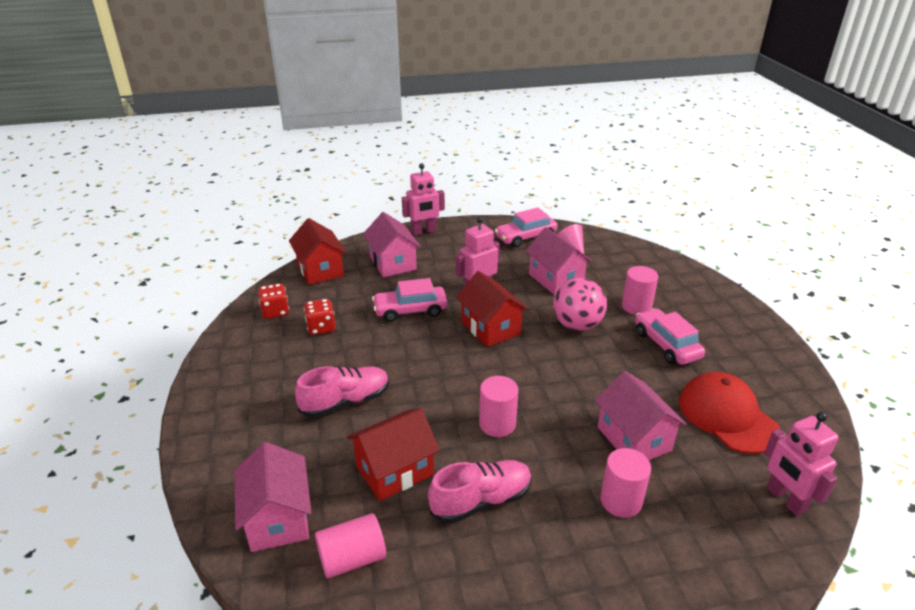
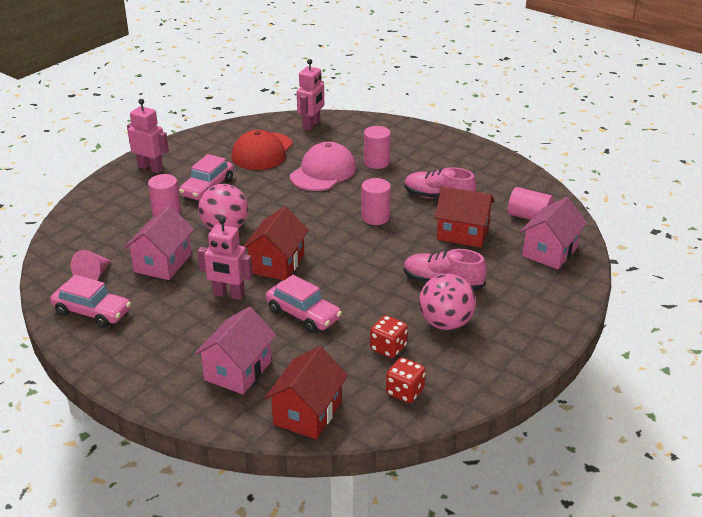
camera: 130 degrees left, 0 degrees up
pink robot [402,163,445,235] -> pink robot moved to [127,99,169,173]
pink house [595,371,687,460] -> pink cap [290,142,356,191]
none -> pink ball [419,273,476,330]

